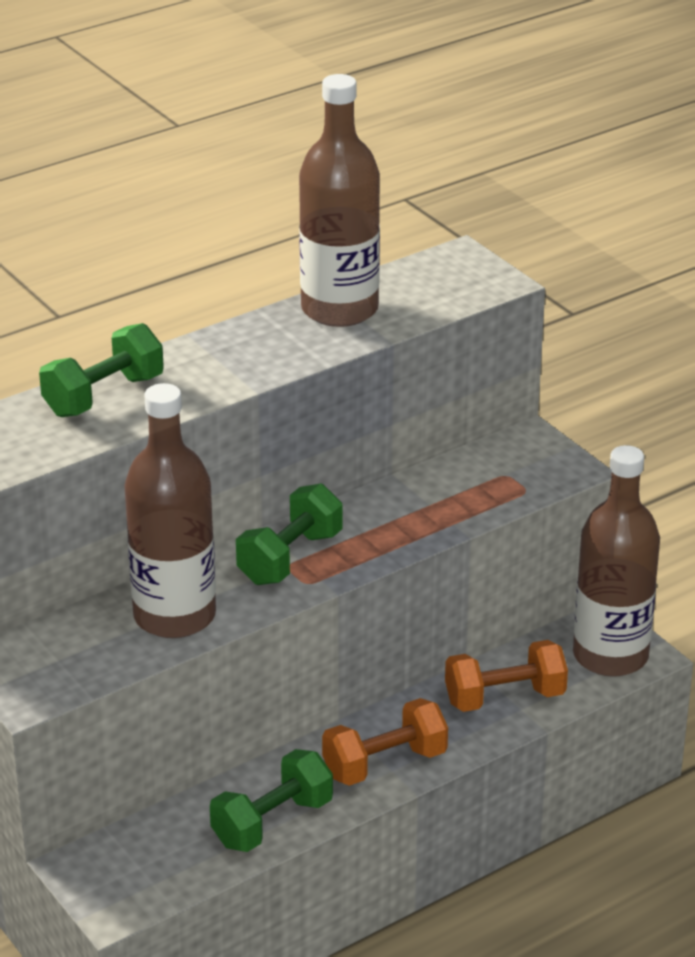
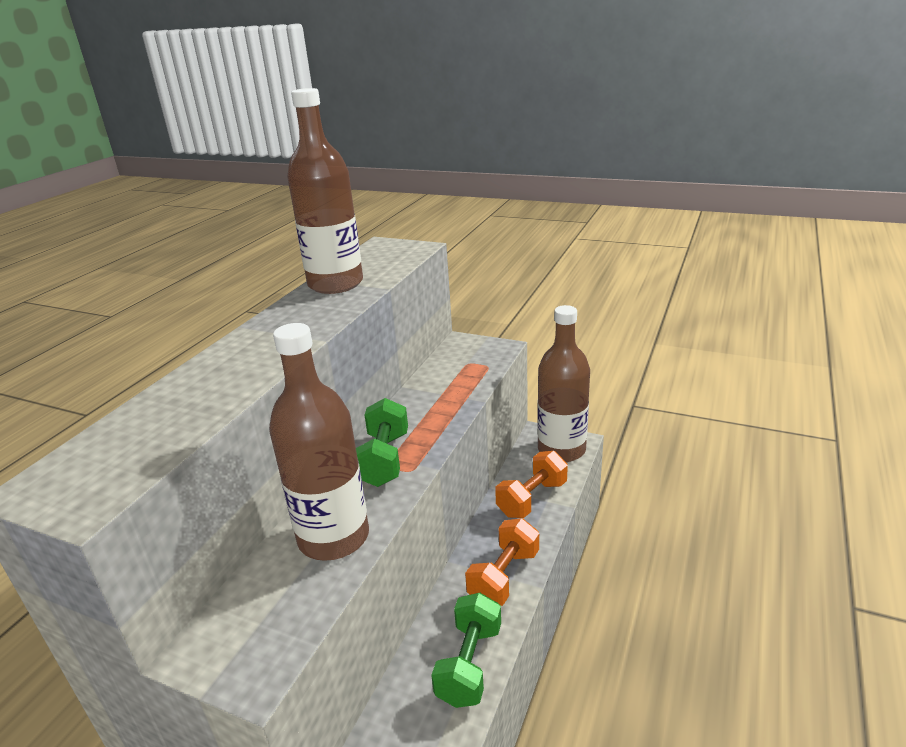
camera: 30 degrees left, 5 degrees down
green dumbbell [39,323,164,417] -> none

